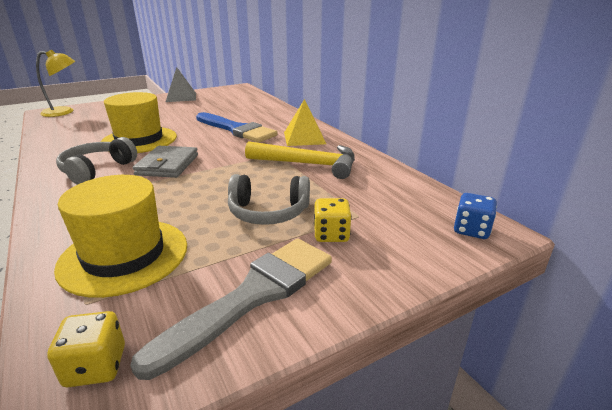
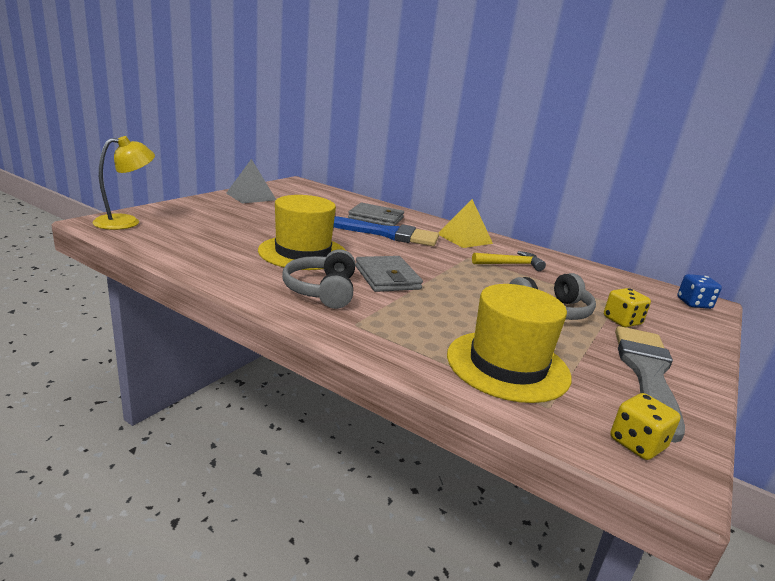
camera: 30 degrees left, 5 degrees down
yellow hammer [245,141,355,179] -> yellow hammer [472,251,546,271], size x0.63
none -> grey wallet [348,203,404,226]

